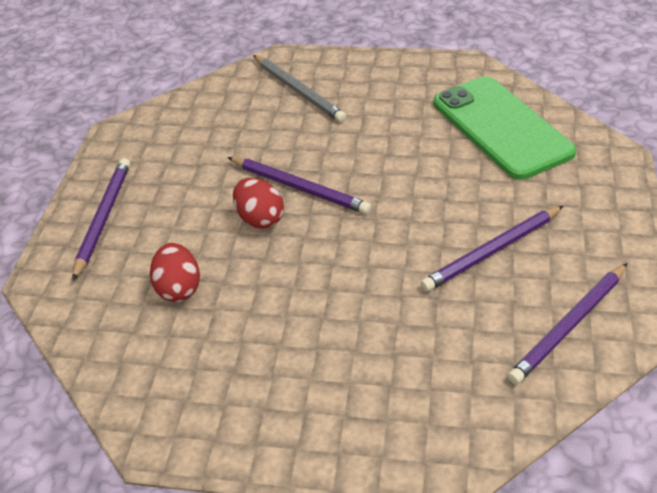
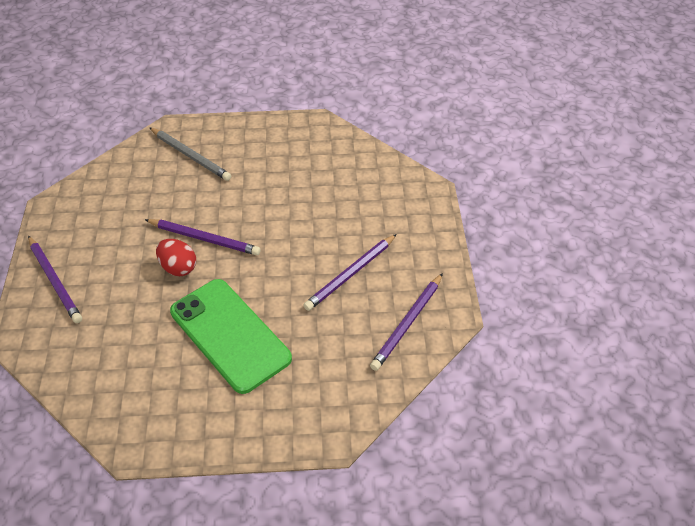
camera: 15 degrees left, 5 degrees up
purple pencil [73,158,130,281] -> purple pencil turned 150 degrees clockwise [28,236,82,323]
red egg [150,243,200,302] -> none
green phone [433,76,576,180] -> green phone moved to [170,279,292,394]

